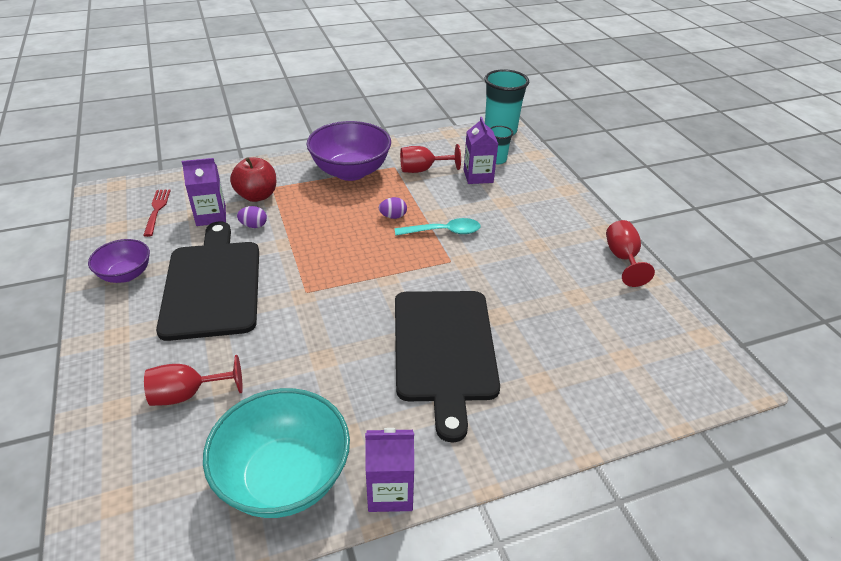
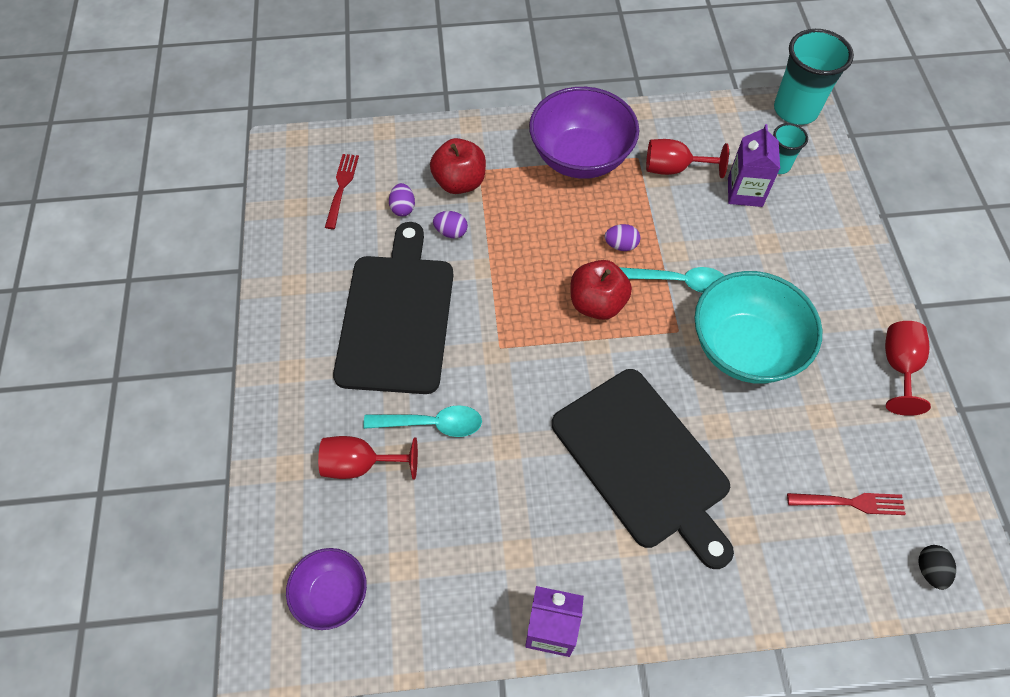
camera: 15 degrees right, 20 degrees up
purple bowl [88,239,150,283] -> purple bowl moved to [286,548,367,630]
purple carton [182,158,226,226] -> purple egg [389,183,415,216]
turquoise bowl [203,388,350,518] -> turquoise bowl moved to [694,271,823,384]
black cutting board [395,291,500,442] -> black cutting board turned 45 degrees counterclockwise [552,369,734,569]
none -> turquoise spoon [363,405,482,437]
none -> red apple [571,260,632,320]
none -> red fork [787,493,906,515]
none -> black egg [918,545,956,590]

